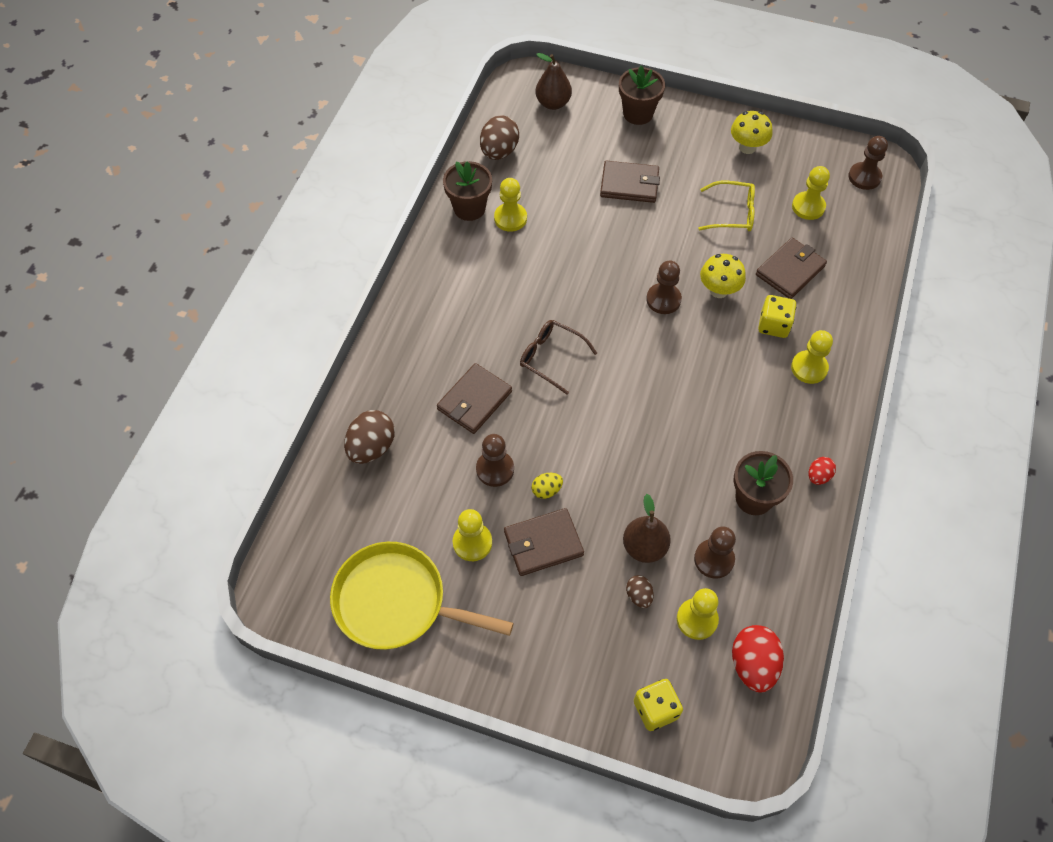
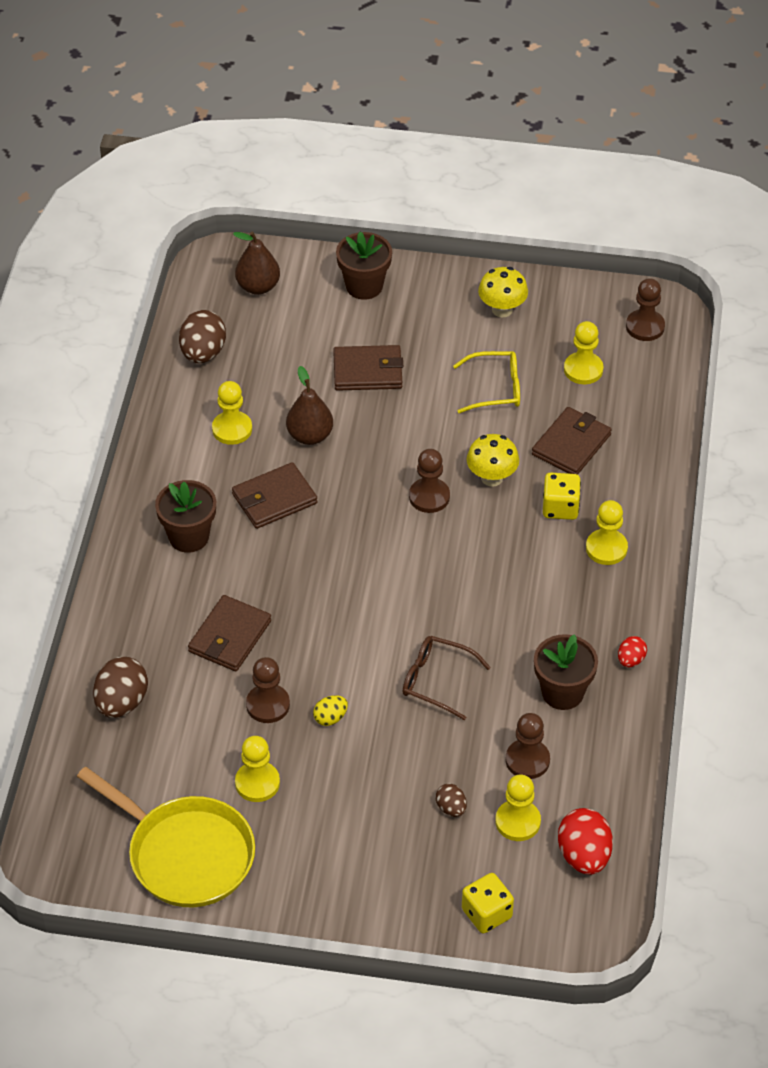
camera: 10 degrees left, 10 degrees down
yellow pan [330,542,514,650] -> yellow pan turned 150 degrees counterclockwise [77,767,255,907]
brown flower pot [443,161,492,221] -> brown flower pot moved to [155,480,216,553]
brown wallet [504,508,584,576] -> brown wallet moved to [232,462,318,529]
brown glasses [520,320,597,395] -> brown glasses moved to [402,636,491,720]
brown pear [623,494,671,563] -> brown pear moved to [286,366,333,445]

